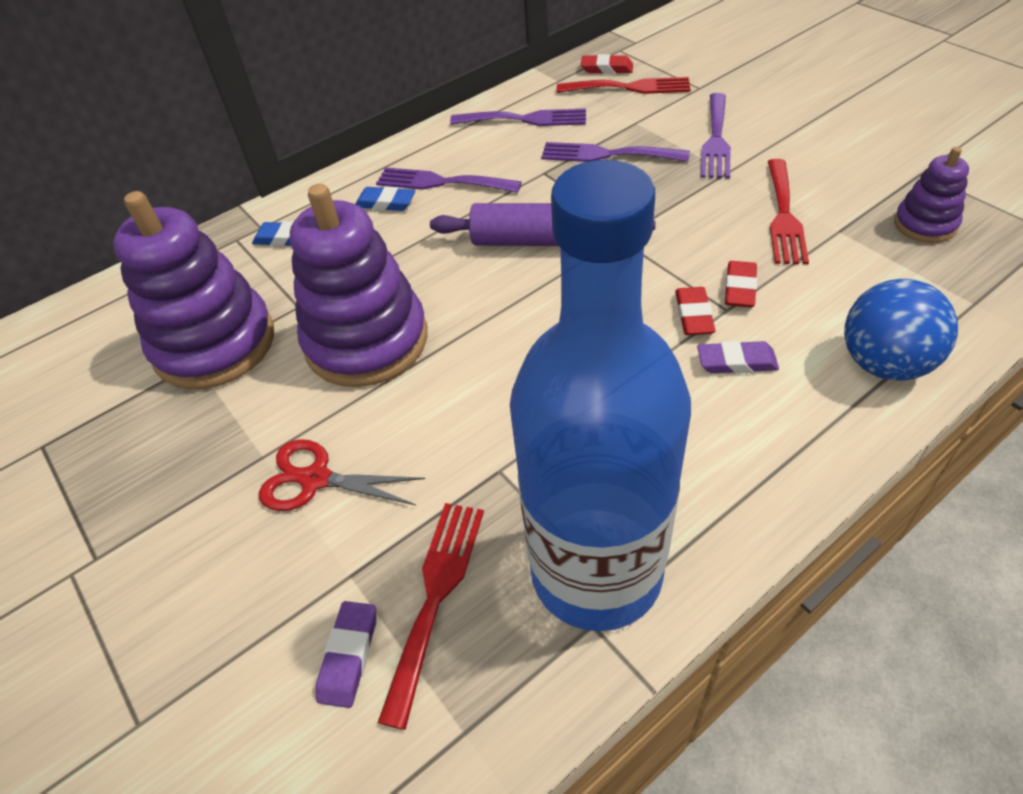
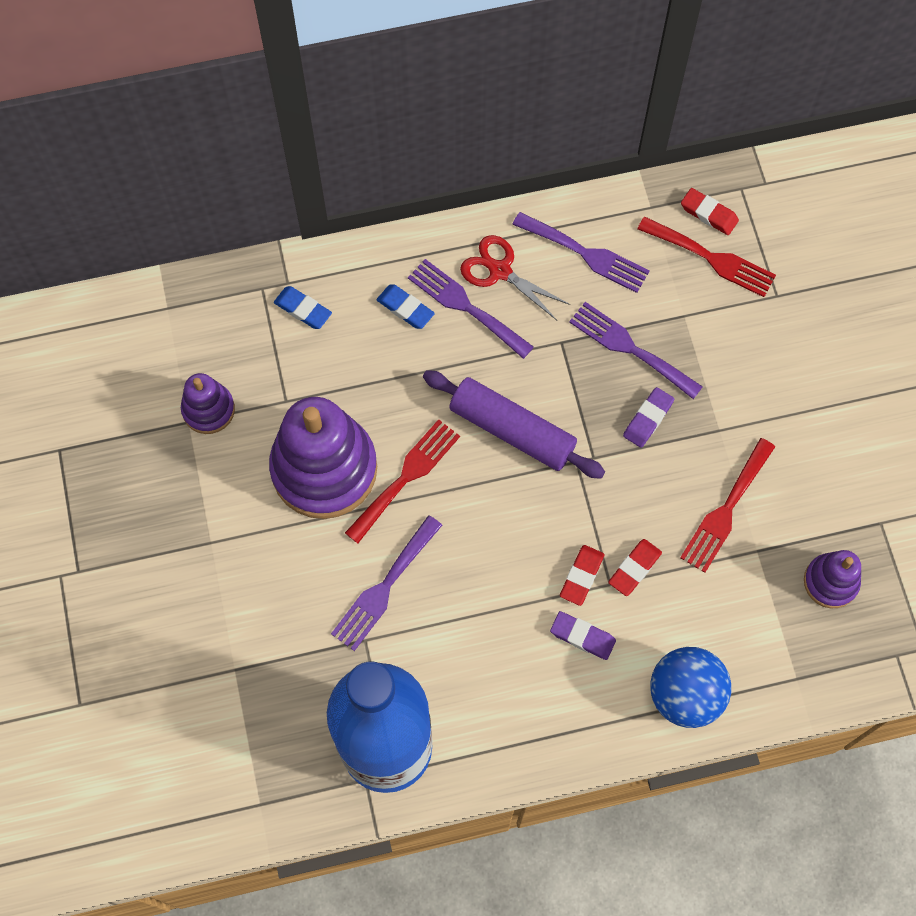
camera: 20 degrees right, 20 degrees up
purple stacking toy [113,191,274,389] -> purple stacking toy [181,373,235,434], size x0.50
red scissors [259,439,425,511] -> red scissors moved to [460,235,570,320]
purple eraser [316,601,376,708] -> purple eraser moved to [623,387,674,448]
red fork [378,503,484,730] -> red fork moved to [345,419,460,543]
purple fork [701,93,731,179] -> purple fork moved to [331,515,442,651]

